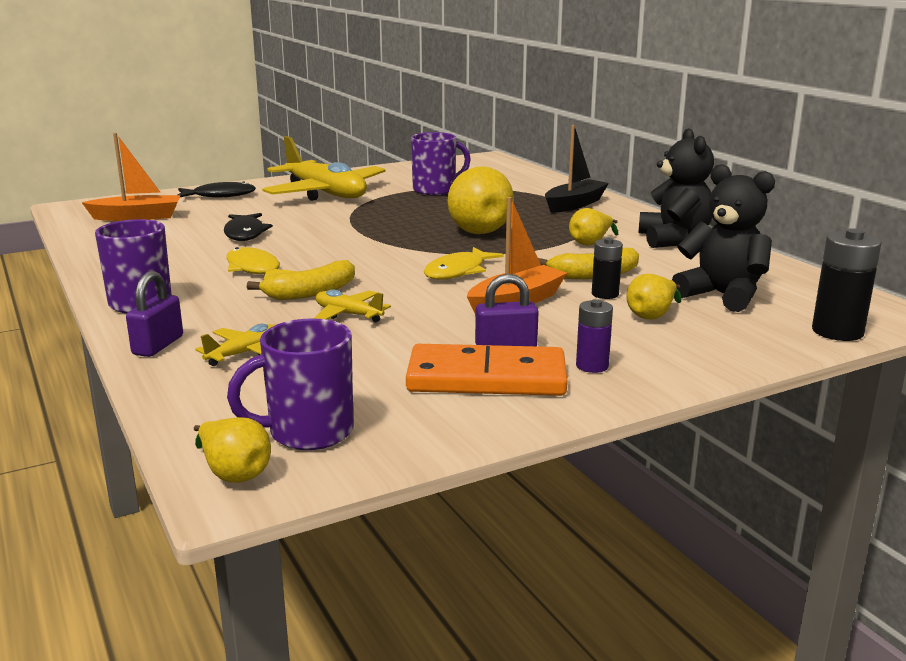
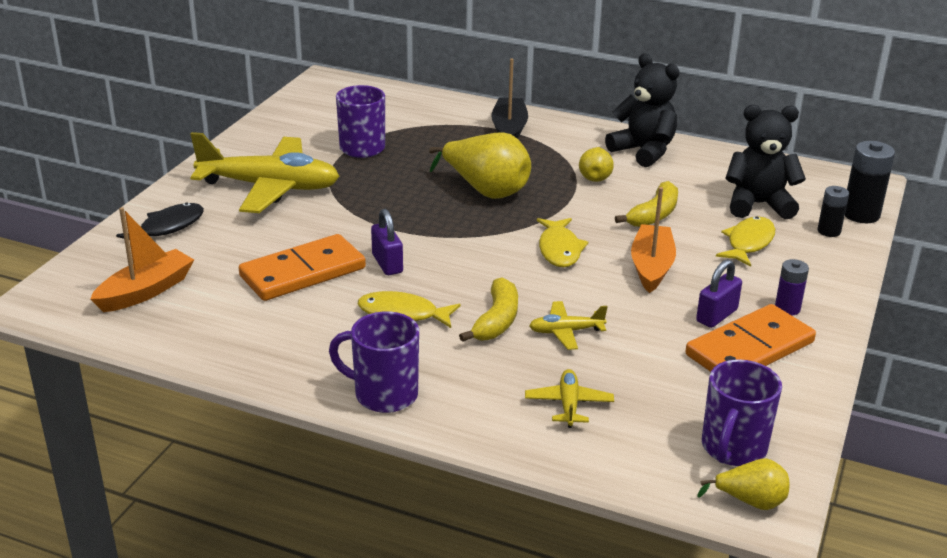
camera: 40 degrees left, 10 degrees up
purple padlock [126,271,183,357] -> purple padlock moved to [371,209,403,275]
black fish [224,213,273,241] -> orange domino [239,234,366,301]
black battery [592,238,623,299] -> black battery moved to [818,186,849,237]
yellow pear [627,274,682,320] -> yellow fish [716,216,775,267]

